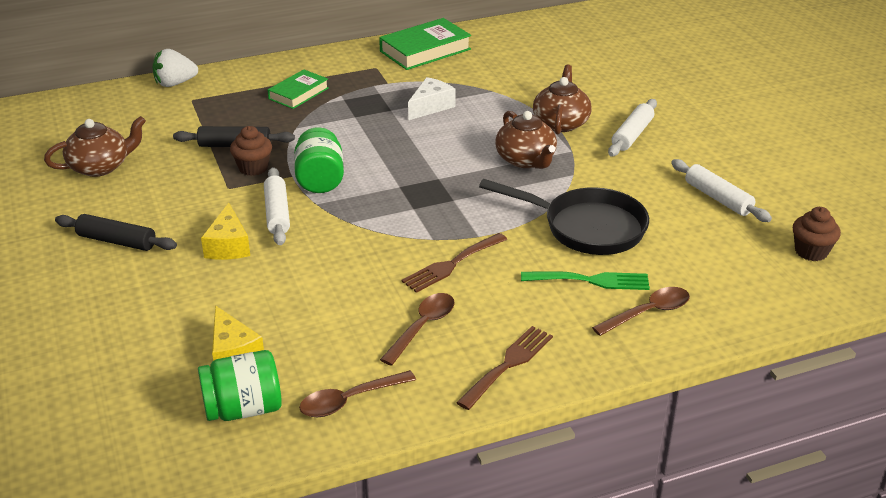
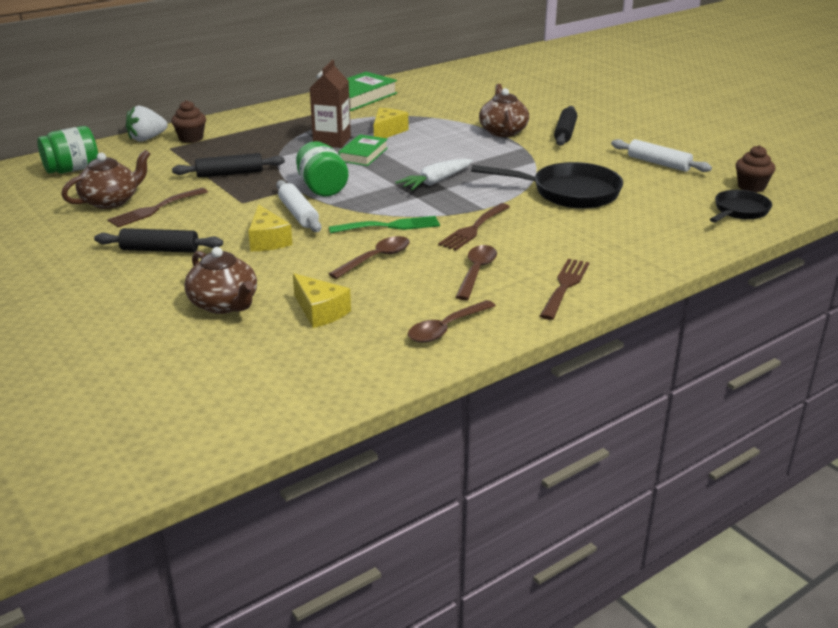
camera: 15 degrees left, 5 degrees down
green jar [198,350,282,421] -> green jar moved to [37,126,98,174]
brown cupcake [230,126,272,176] -> brown cupcake moved to [171,100,206,143]
green book [268,69,329,109] -> green book moved to [338,134,388,166]
white cheese [408,77,455,120] -> yellow cheese [374,108,408,138]
brown teapot [495,111,557,169] -> brown teapot moved to [184,247,257,314]
green fork [521,271,650,290] -> green fork moved to [329,216,440,233]
brown spoon [592,287,690,336] -> brown spoon moved to [329,236,410,279]
white rolling pin [608,99,657,156] -> black rolling pin [554,106,577,146]
none -> brown fork [108,188,208,227]
none -> brown carton [310,60,351,148]
none -> white carrot [395,158,473,190]
none -> black pan [710,190,772,223]

